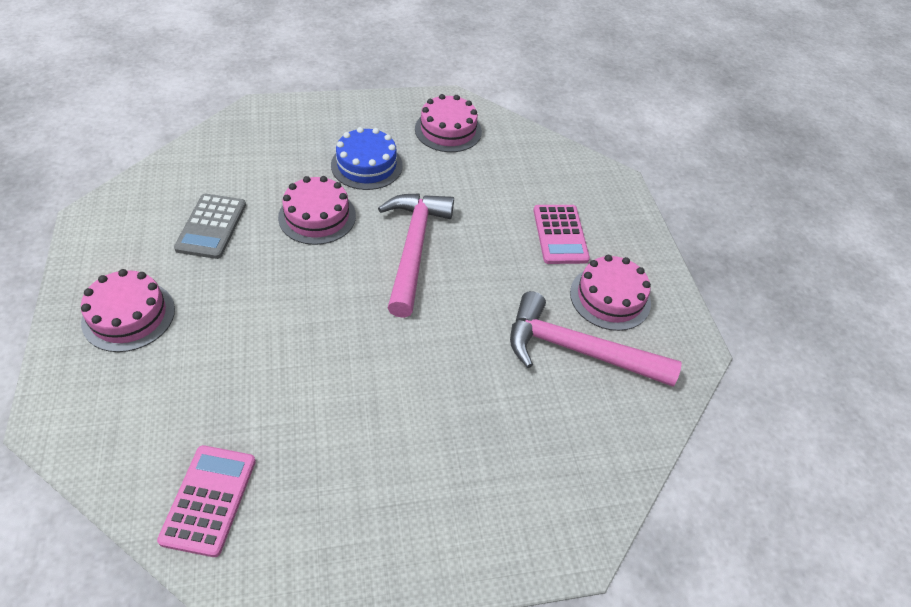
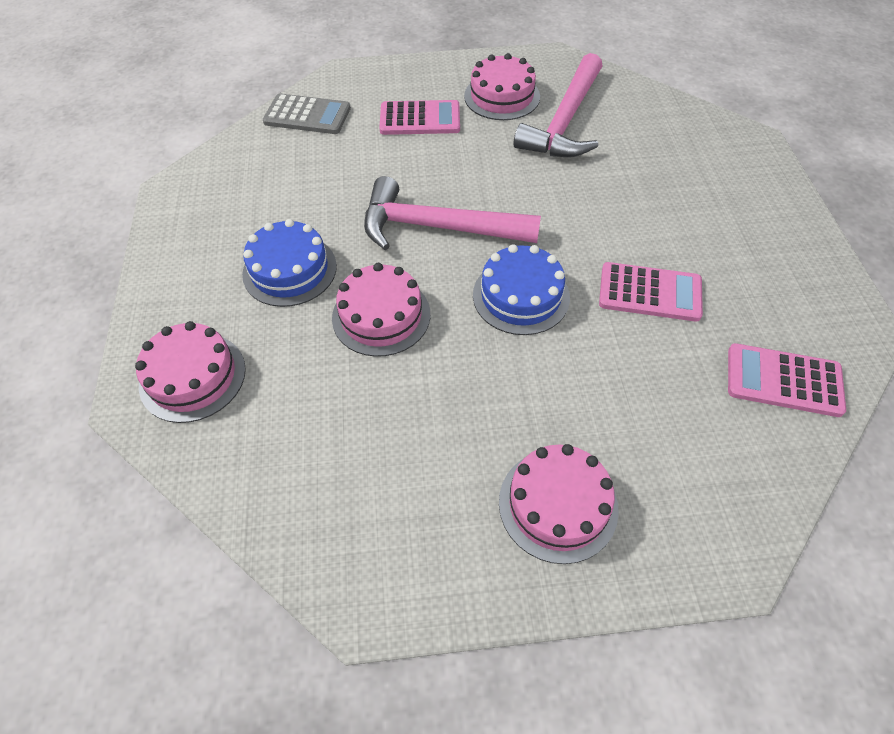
camera: 80 degrees left, 5 degrees up
grey calculator [174,194,246,259] -> grey calculator moved to [263,94,351,134]
pink cake [415,94,482,152] -> pink cake moved to [135,321,246,423]
none -> blue cake [473,244,570,335]
none -> pink calculator [599,262,703,322]

